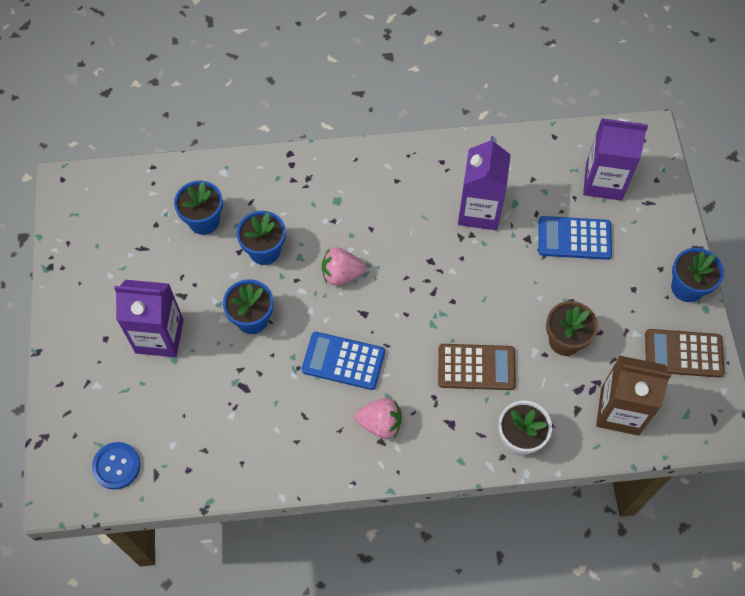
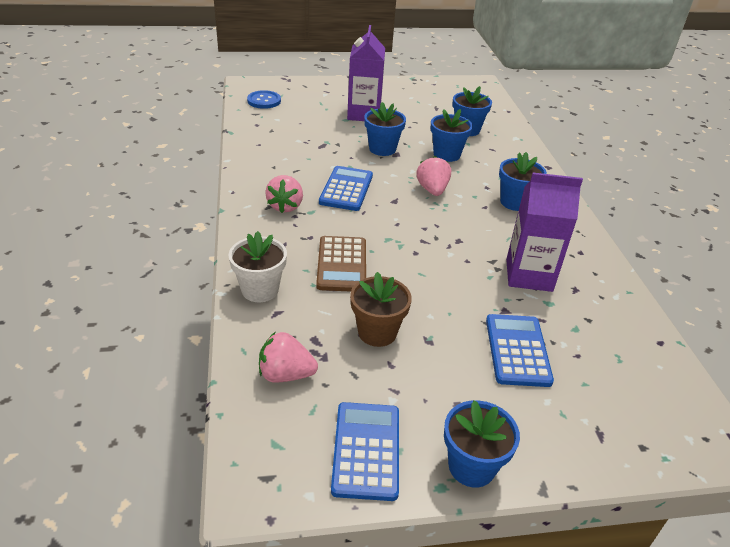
camera: 85 degrees right, 25 degrees down
purple carton [583,118,648,201] -> none
brown carton [596,355,671,435] -> pink strawberry [259,332,318,383]
brown calculator [645,329,725,378] -> blue calculator [331,402,399,501]
none -> blue flower pot [499,152,547,211]

